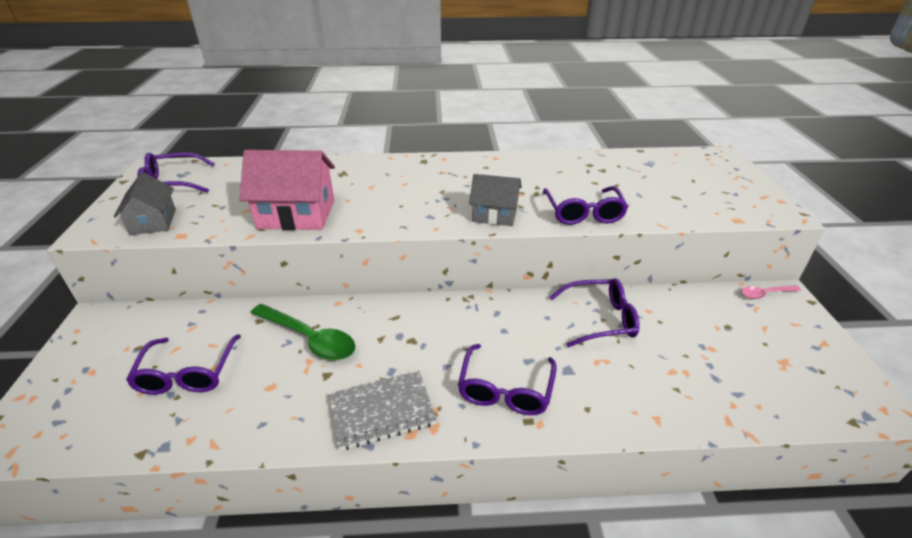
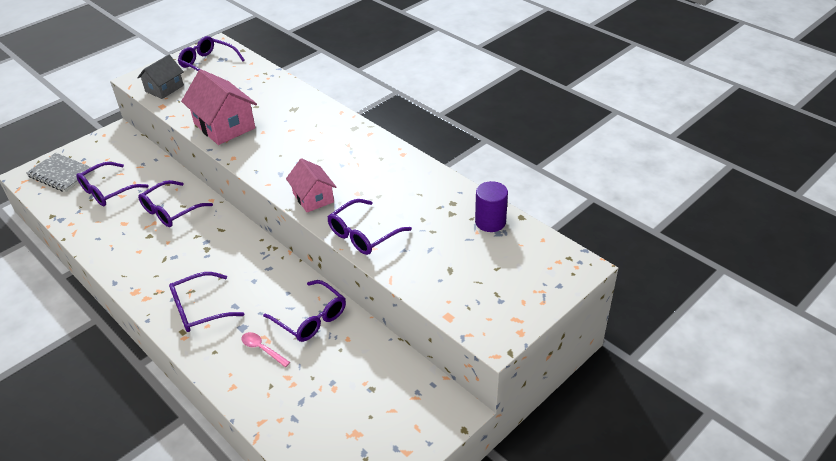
camera: 50 degrees right, 5 degrees up
green spoon [251,304,355,361] -> purple glasses [138,180,213,227]
grey notebook [329,371,437,450] -> grey notebook moved to [26,153,94,192]
grey house [469,174,521,226] -> pink house [286,158,336,212]
pink spoon [741,285,801,299] -> pink spoon moved to [241,332,290,367]
none -> purple cylinder [475,181,508,232]

